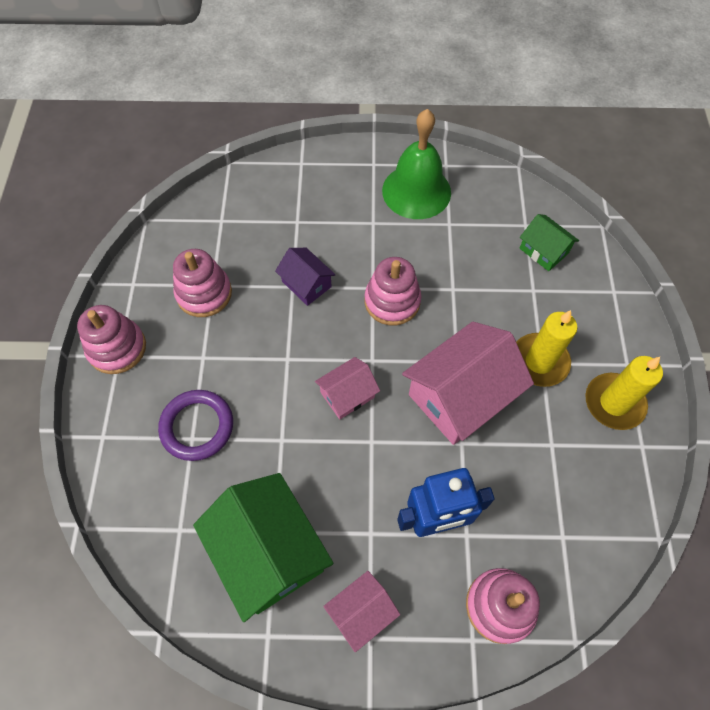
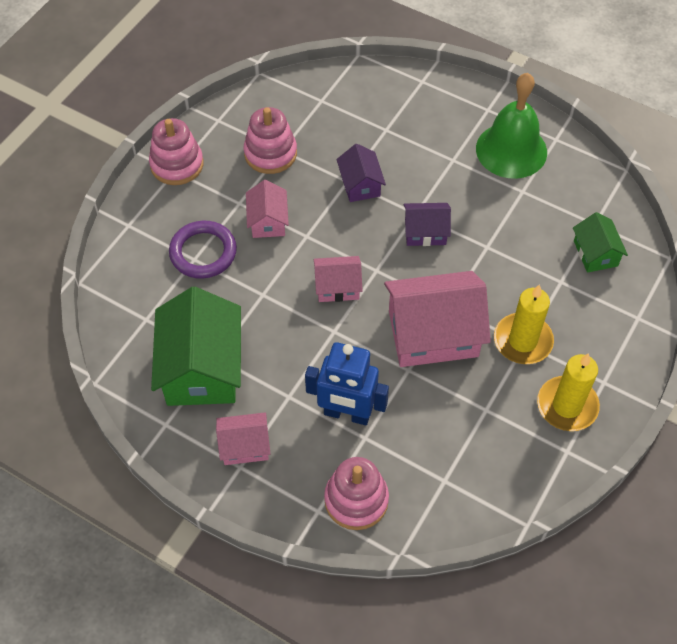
camera: 30 degrees right, 5 degrees down
pink stacking toy [365,257,421,325] -> purple house [404,203,451,246]
none -> pink house [246,180,289,238]

